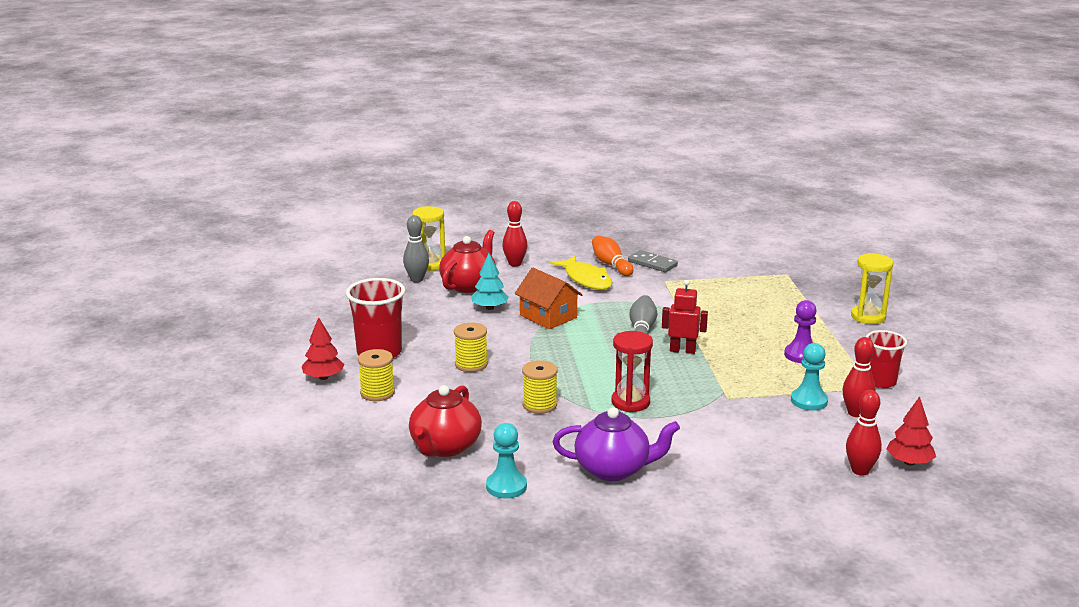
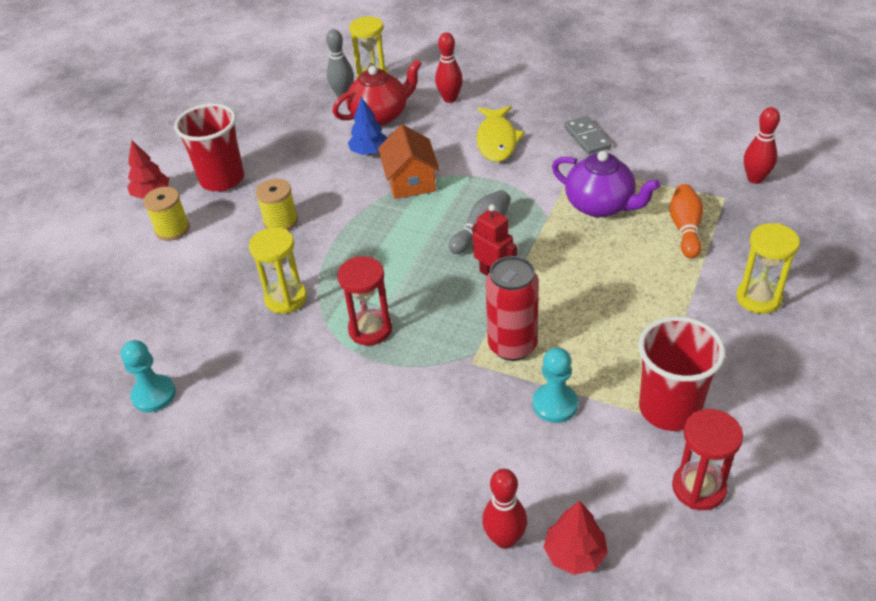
camera: 35 degrees right, 20 degrees up
red teapot [409,385,482,457] -> none
turquoise tree [471,253,509,310] -> blue tree [348,97,388,155]
yellow spool [522,360,558,414] -> yellow hourglass [249,227,307,314]
purple teapot [553,407,680,481] -> purple teapot moved to [552,151,660,217]
orange bowling pin [592,235,634,276] -> orange bowling pin moved to [669,184,703,258]
purple pawn [784,300,817,363] -> none
red bowling pin [842,337,875,417] -> red bowling pin moved to [744,107,780,184]
red cup [866,330,907,388] -> red cup [638,316,726,431], size x1.51
none -> red can [486,256,539,361]
none -> red hourglass [672,409,743,510]

